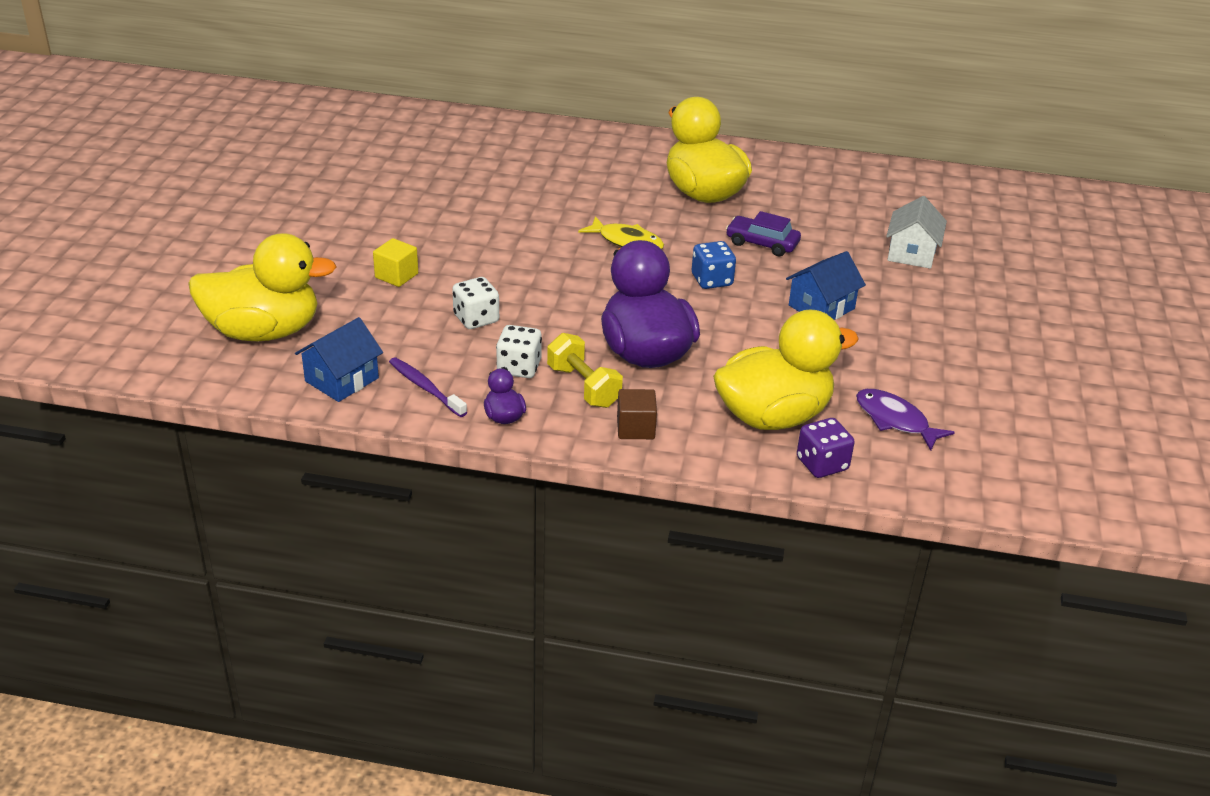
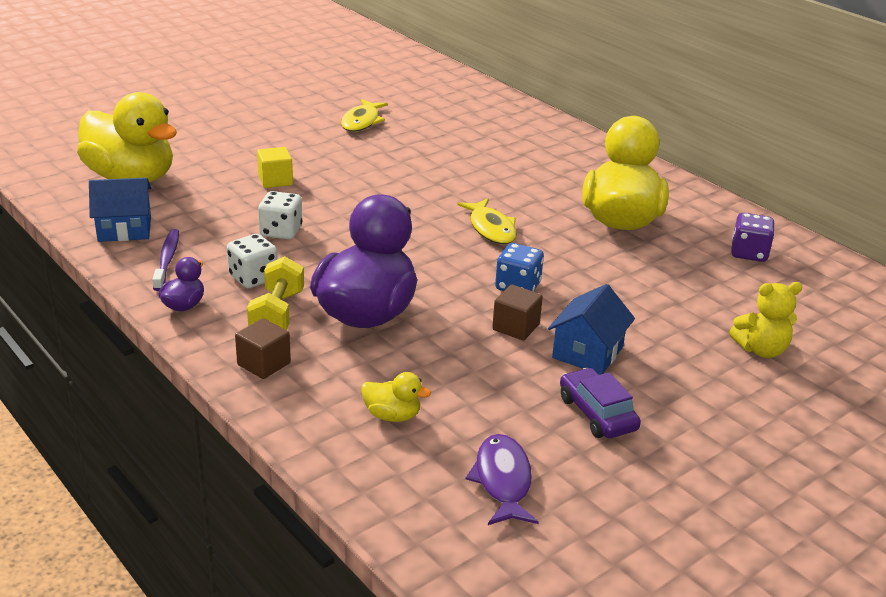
camera: 40 degrees right, 5 degrees down
yellow duck [713,310,859,430] -> yellow duck [361,372,431,422], size x0.41
purple car [726,211,801,256] -> purple car moved to [560,368,641,438]
blue house [786,251,866,320] -> blue house turned 60 degrees counterclockwise [548,284,635,375]
purple dice [797,418,855,478] -> purple dice moved to [731,213,775,262]
white house [886,196,947,269] -> yellow teddy bear [729,282,802,358]
none -> yellow fish [341,99,388,132]
none -> brown cube [492,285,543,341]

